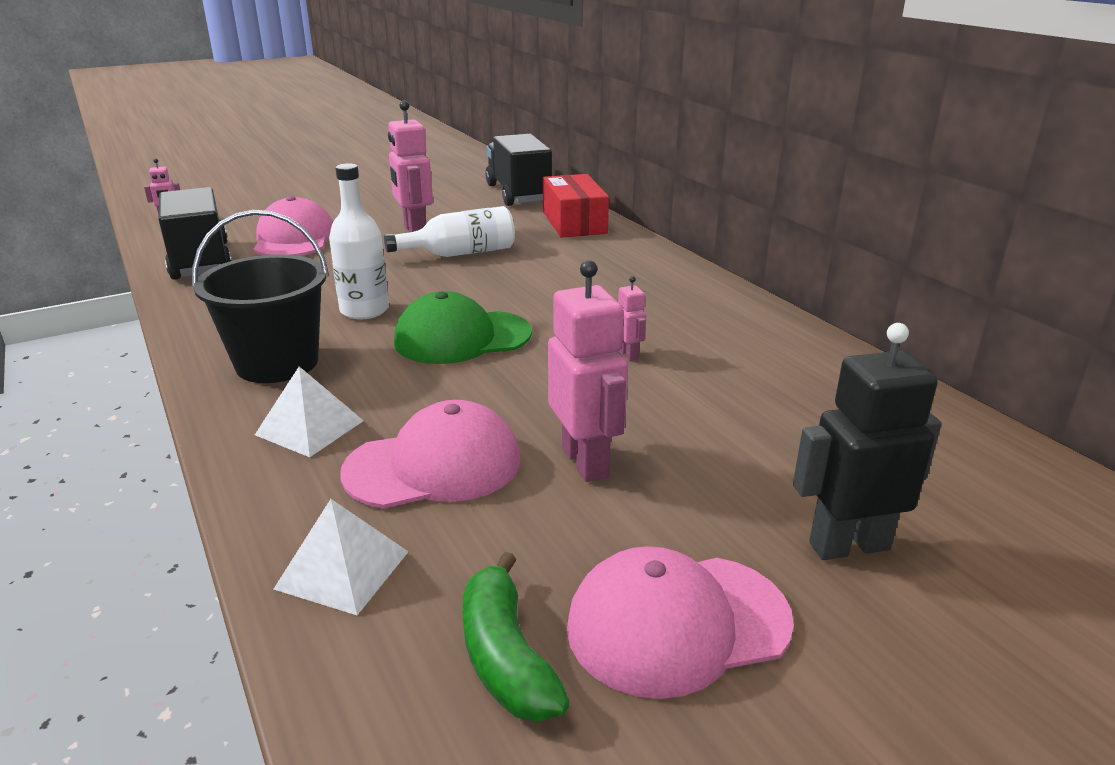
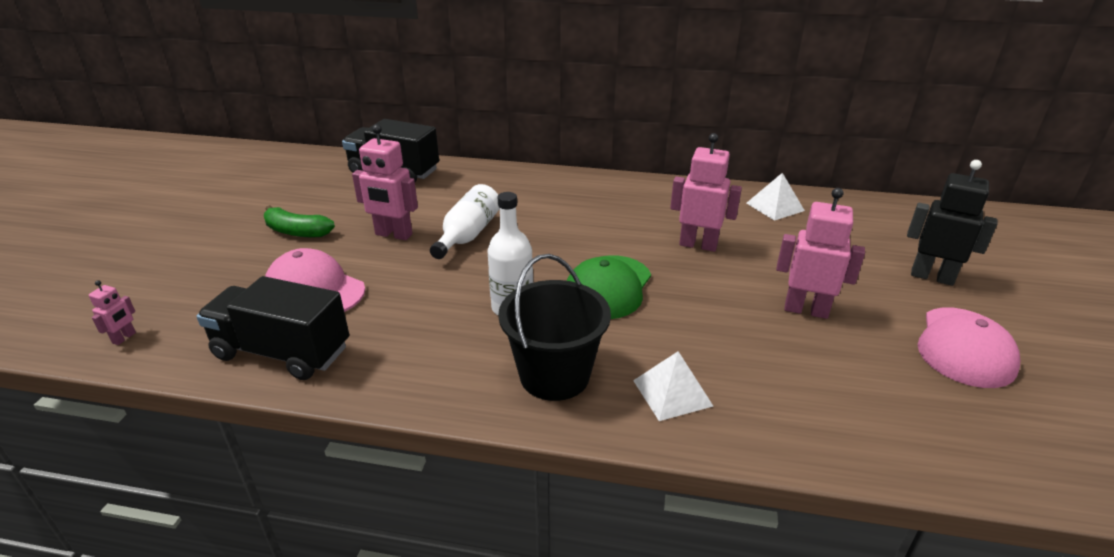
camera: 50 degrees left, 5 degrees up
white pyramid [274,499,409,615] -> white pyramid moved to [747,173,805,221]
pink cap [340,400,521,509] -> none
green banana [462,552,570,722] -> green banana moved to [264,205,335,237]
red box [543,174,609,238] -> none
pink robot [618,276,646,361] -> pink robot [670,133,742,252], size x2.05
black robot [793,323,942,560] -> black robot turned 90 degrees clockwise [907,160,998,286]

